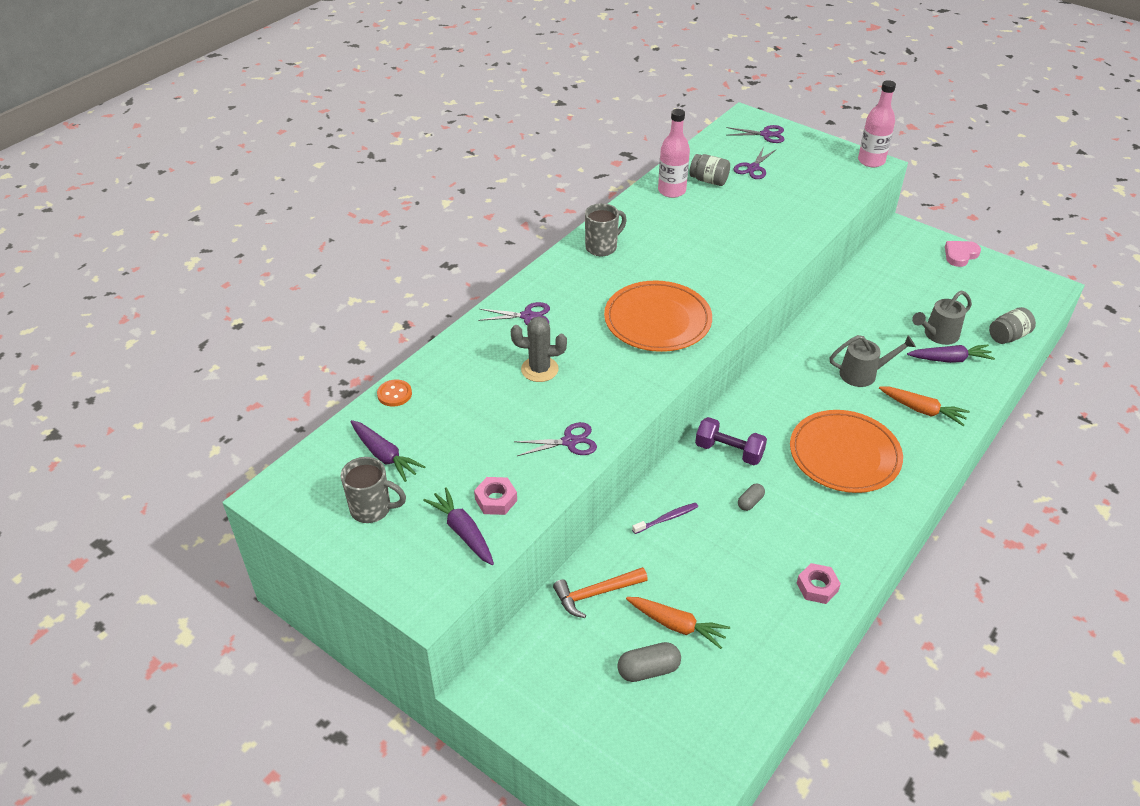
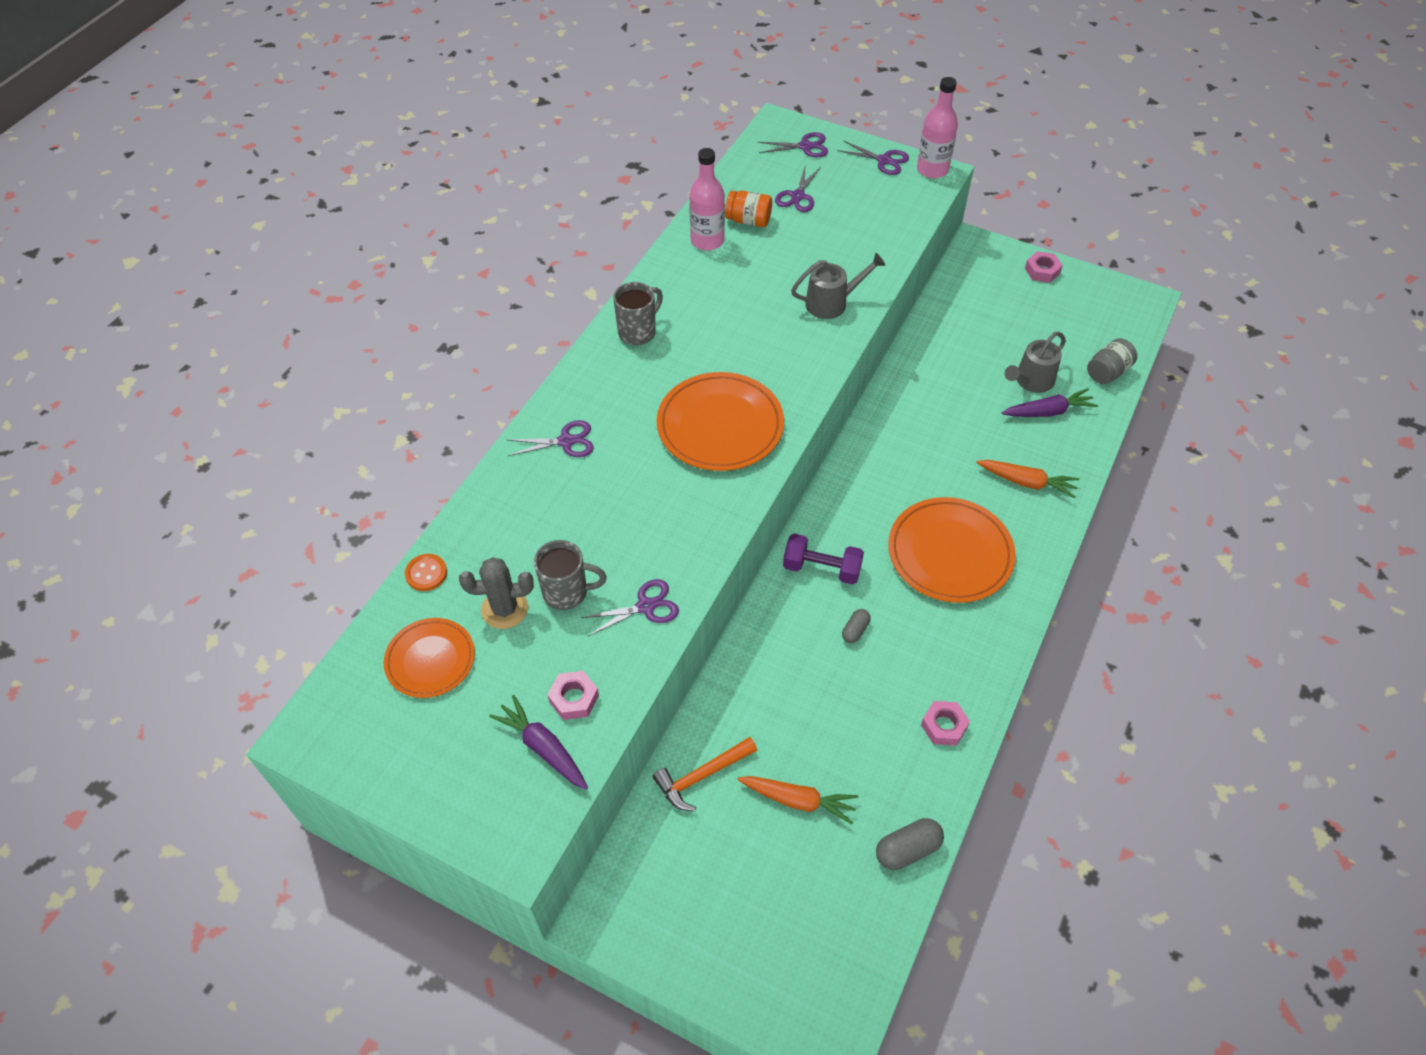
camera: 10 degrees left, 10 degrees up
grey mug [341,457,406,523] -> grey mug moved to [534,540,607,610]
purple carrot [351,420,425,482] -> orange plate [384,618,475,698]
grey cactus [511,317,567,382] -> grey cactus moved to [459,557,534,629]
grey capsule [617,642,681,682] -> grey capsule moved to [876,818,944,870]
purple toothbrush [632,503,698,534] -> none
grey jar [690,154,730,186] -> orange jar [725,190,772,227]
grey watering can [830,335,916,387] -> grey watering can moved to [791,253,885,319]
pink heart [945,241,981,267] -> pink nut [1025,251,1063,283]
none -> purple scissors [837,140,909,175]

